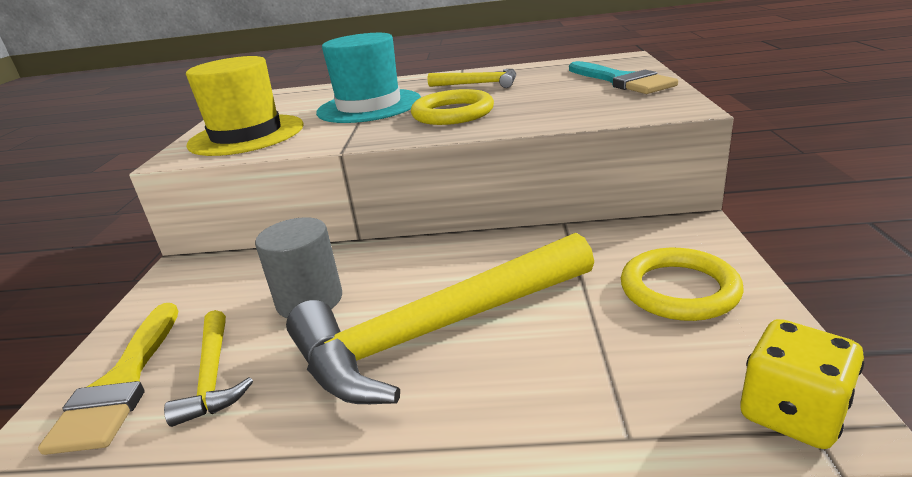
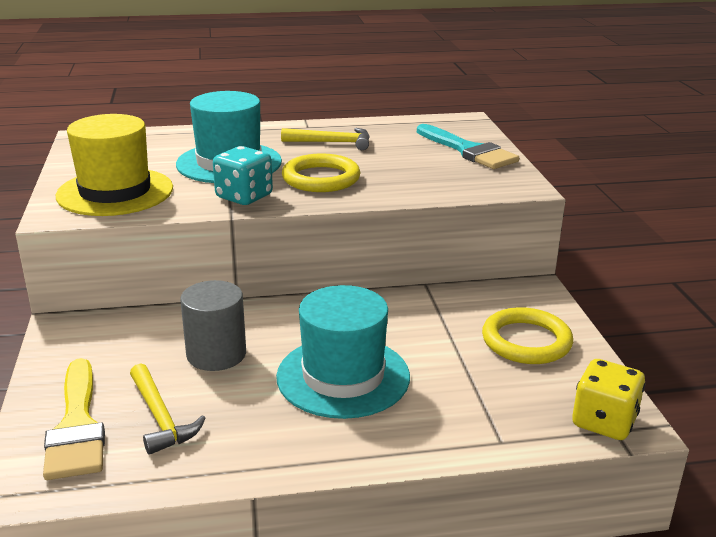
camera: 15 degrees left, 0 degrees up
yellow hammer [286,233,594,404] -> turquoise hat [276,285,410,419]
none -> turquoise dice [213,146,273,205]

